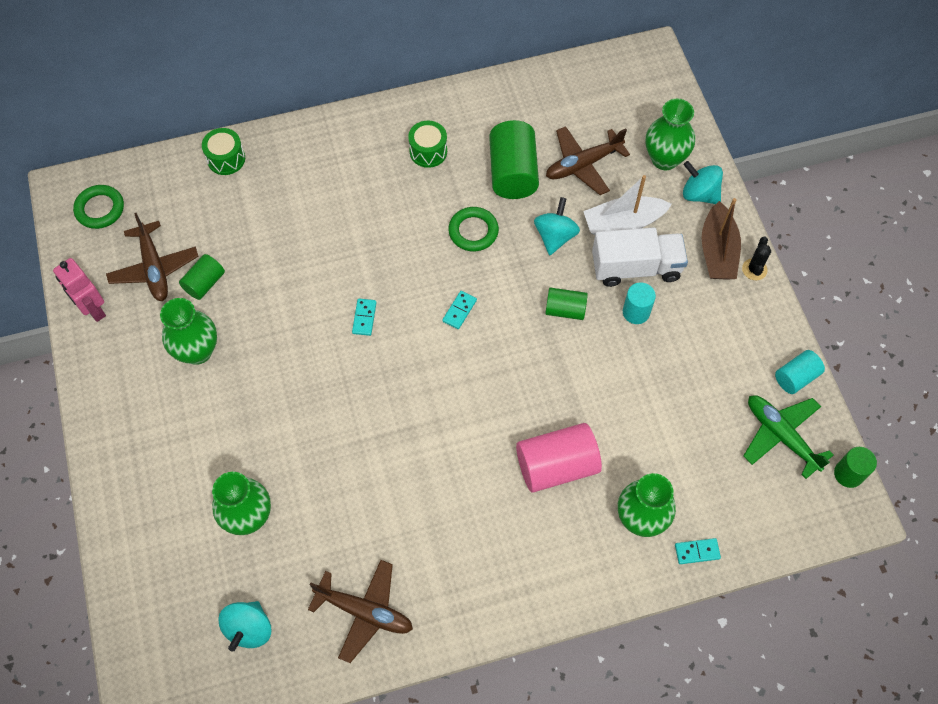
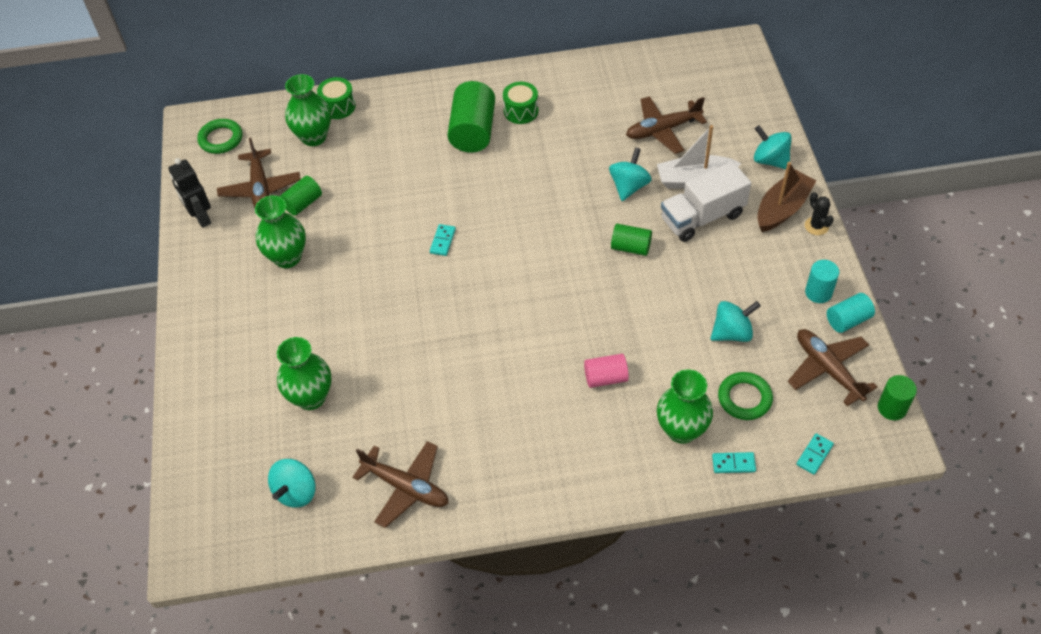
camera: 10 degrees right, 10 degrees down
pink robot [53,258,106,322] -> black robot [169,158,211,228]
turquoise domino [442,291,477,329] -> turquoise domino moved to [796,433,834,475]
green ring [448,207,499,251] -> green ring moved to [718,372,773,420]
green cylinder [489,120,539,199] -> green cylinder moved to [447,81,495,153]
pink cylinder [516,423,602,493] -> pink cylinder [584,354,629,388], size x0.57
white truck [592,227,688,287] -> white truck turned 150 degrees clockwise [661,162,751,242]
turquoise cylinder [623,282,656,324] -> turquoise cylinder moved to [805,260,839,303]
green vase [646,99,695,170] -> green vase moved to [285,74,331,146]
brown boat [702,198,741,279] -> brown boat turned 150 degrees counterclockwise [757,162,816,232]
black cactus [742,237,771,280] -> black cactus turned 45 degrees counterclockwise [805,192,834,235]
green plane [744,395,834,479] -> brown plane [788,329,877,406]
none -> turquoise spinning top [710,301,761,342]

